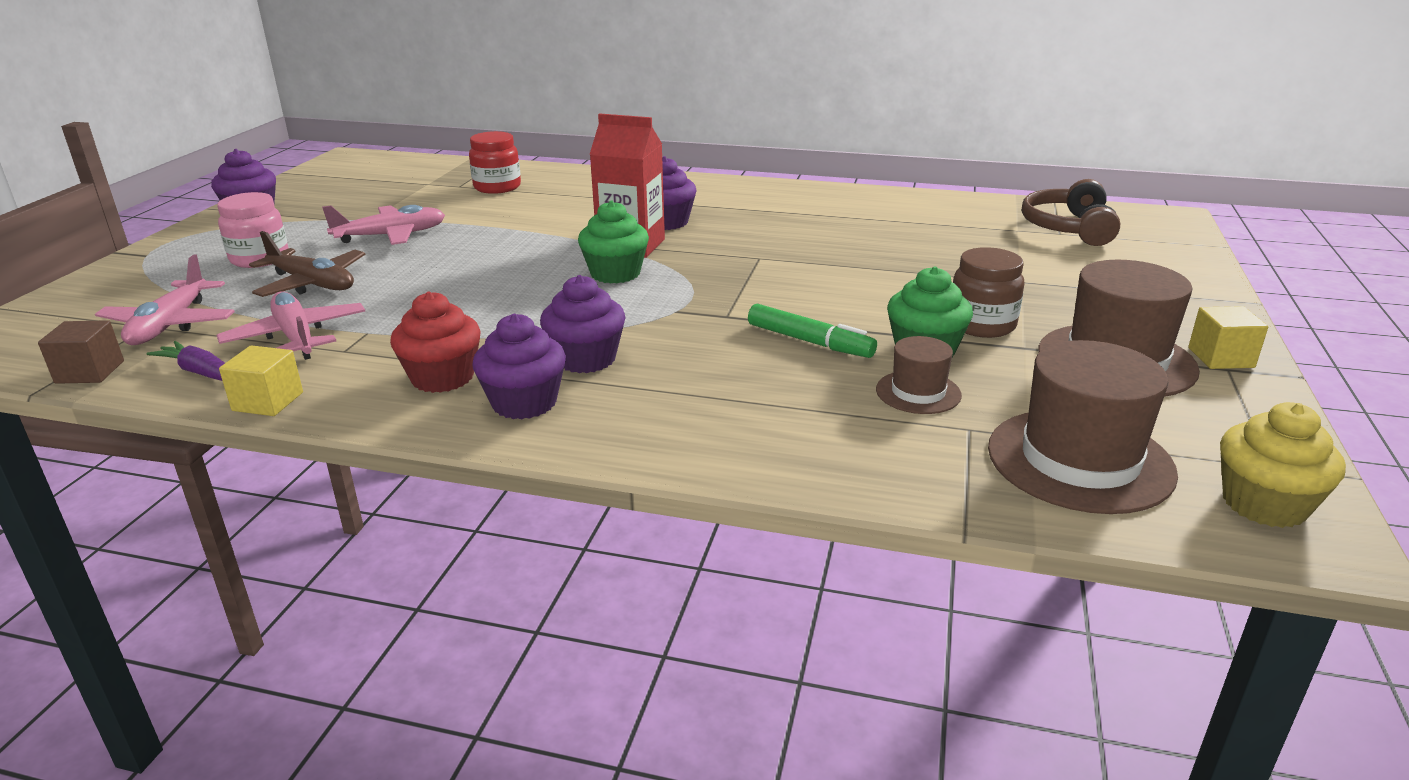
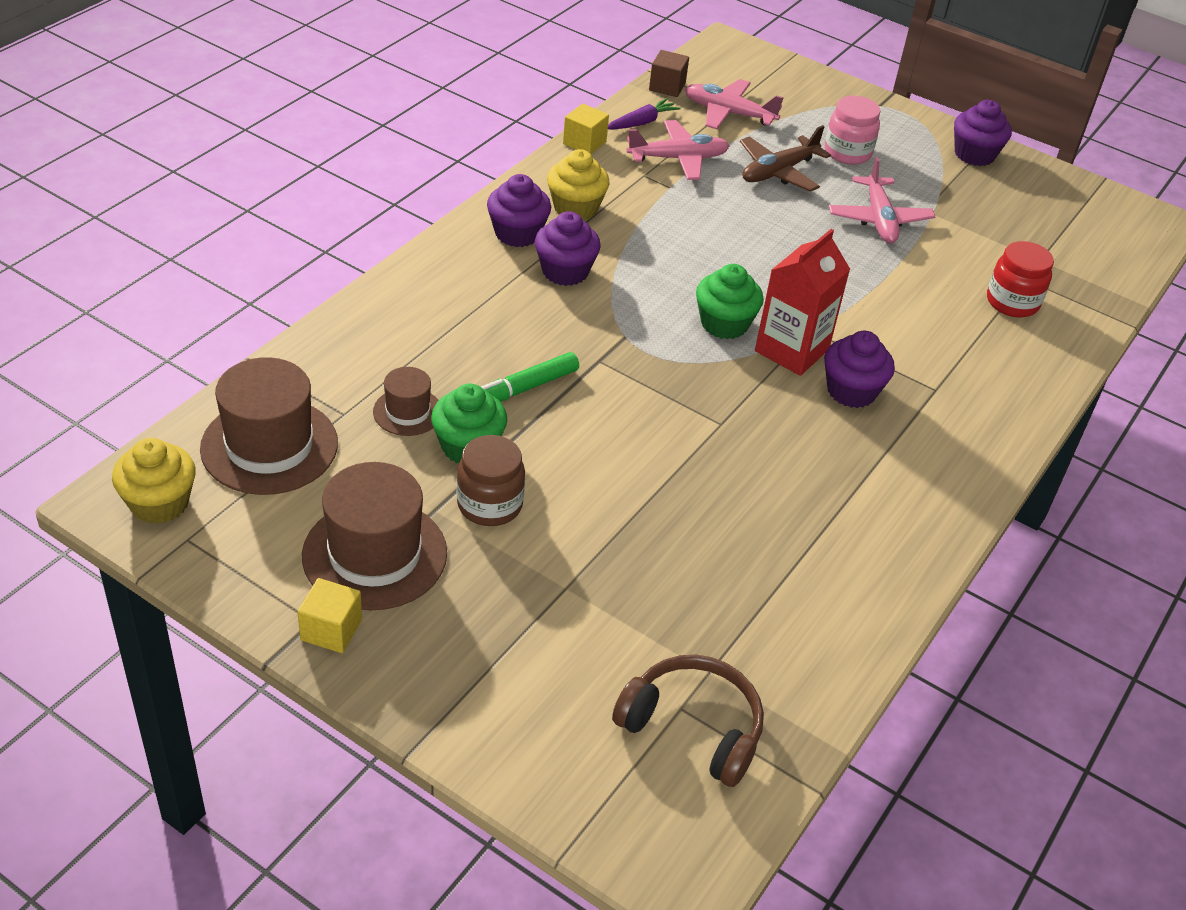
camera: 105 degrees right, 15 degrees up
red cupcake [390,292,481,393] -> yellow cupcake [547,149,610,220]

